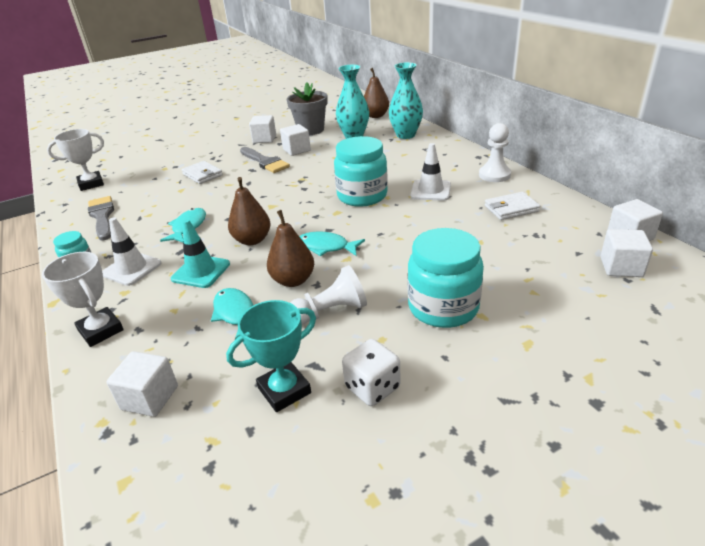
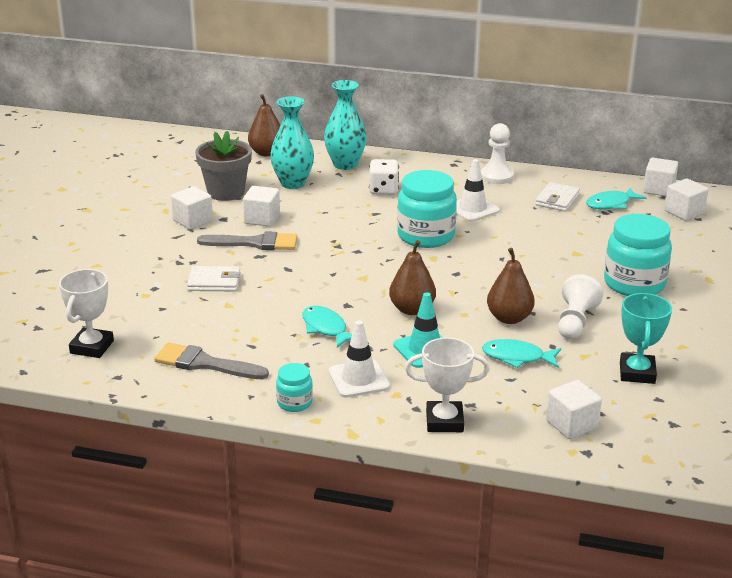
camera: 50 degrees left, 5 degrees down
turquoise fish [299,231,365,256] -> turquoise fish moved to [586,187,647,209]
white dice [342,339,401,406] -> white dice moved to [369,159,399,195]

